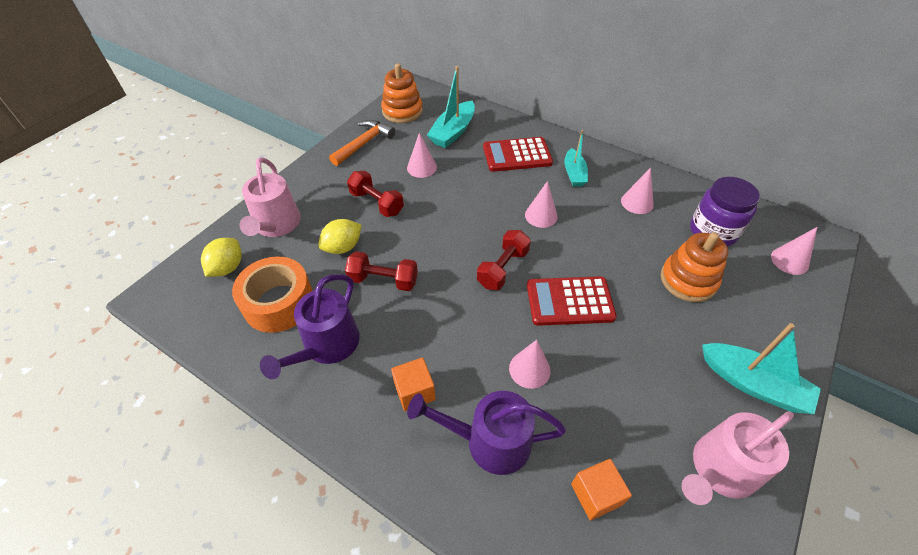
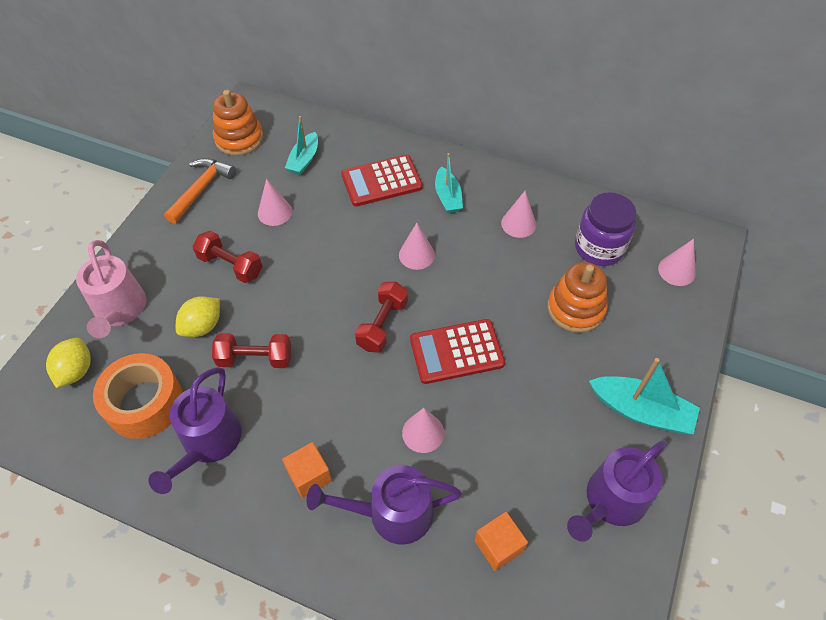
camera: 10 degrees left, 5 degrees up
turquoise boat [427,66,475,148] -> turquoise boat [285,116,318,175], size x0.67
pink watering can [682,411,794,505] -> purple watering can [567,440,667,542]

